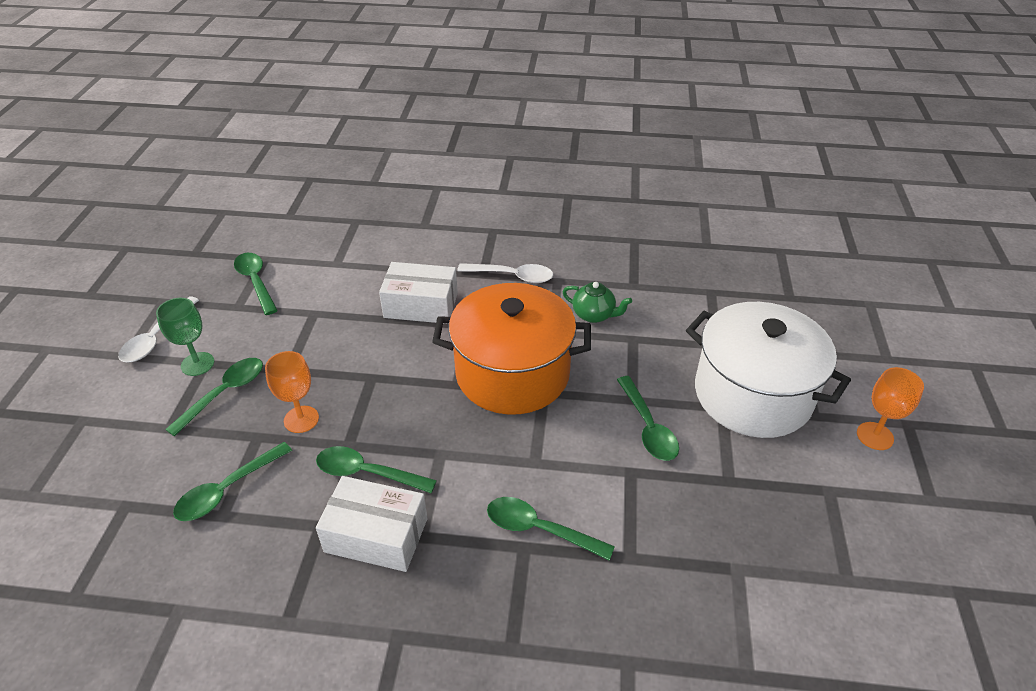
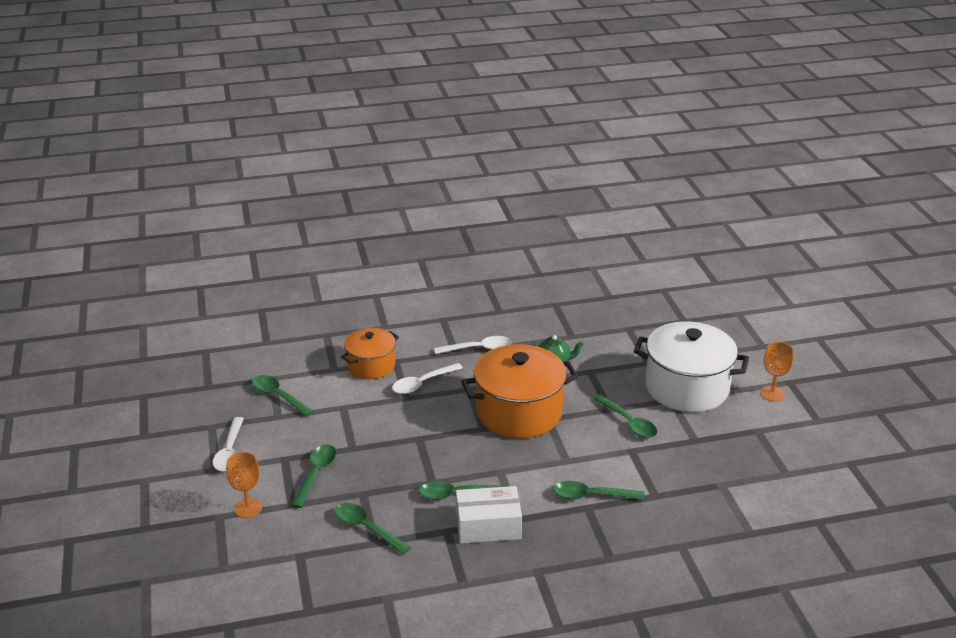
camera: 20 degrees left, 10 degrees down
green goblet [156,298,214,376] -> none
green spoon [173,442,292,521] -> green spoon turned 105 degrees clockwise [334,503,411,555]
orange goblet [265,351,319,433] -> orange goblet moved to [226,452,262,518]
white box [379,262,458,324] -> white spoon [392,363,463,394]
none -> orange pot [341,328,399,379]

